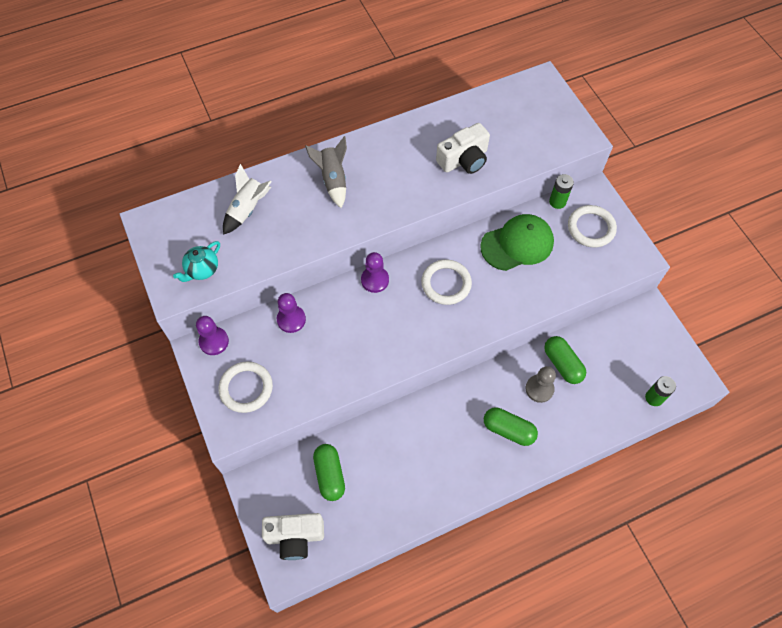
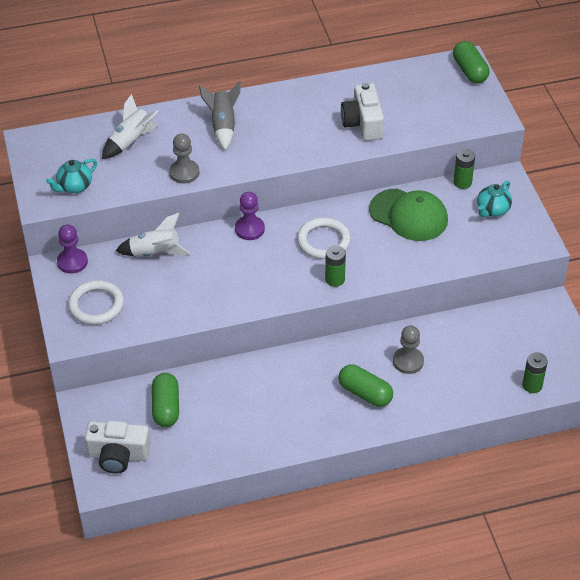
camera: 10 degrees right, 15 degrees down
purple pawn [277,293,306,333] -> white rocket [116,213,191,256]
white camera [436,123,490,174] -> white camera turned 105 degrees clockwise [341,83,384,141]
green cap [480,214,554,271] -> green cap turned 45 degrees clockwise [369,188,448,241]
green capsule [544,336,586,384] -> green capsule moved to [453,41,489,83]
white ring [568,205,617,247] -> turquoise teapot [477,181,512,217]
none -> grey pawn [169,134,199,184]
none -> green battery [325,245,346,287]

